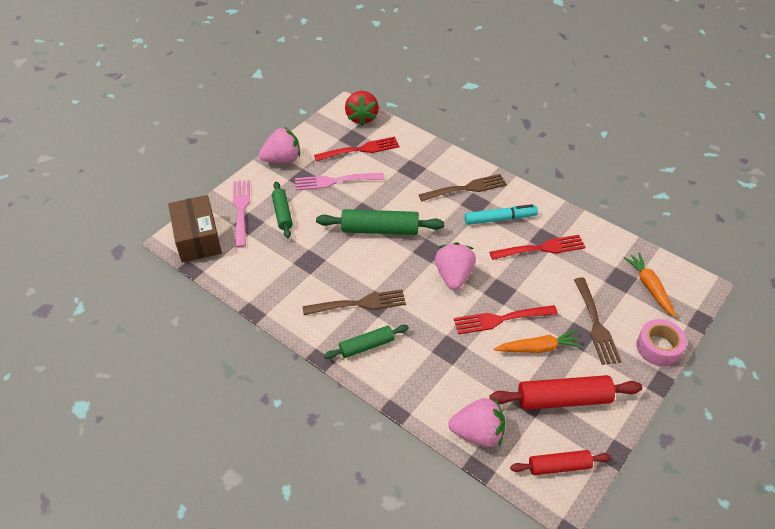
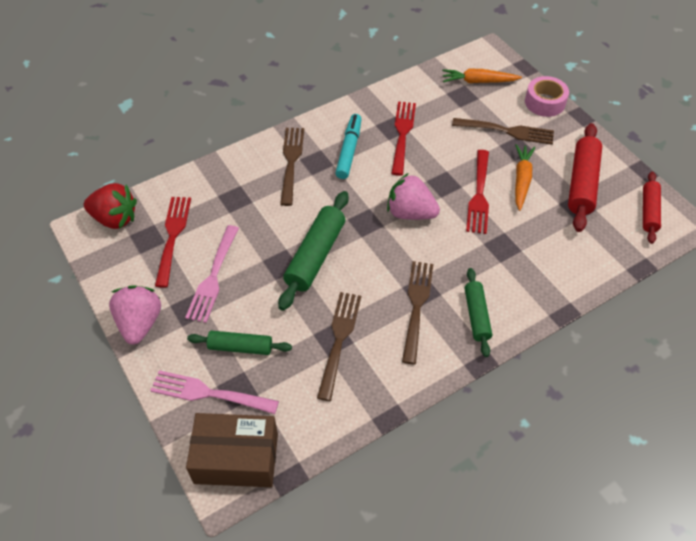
camera: 70 degrees left, 5 degrees up
pink strawberry [449,398,505,447] -> none
none -> brown fork [317,292,361,401]

